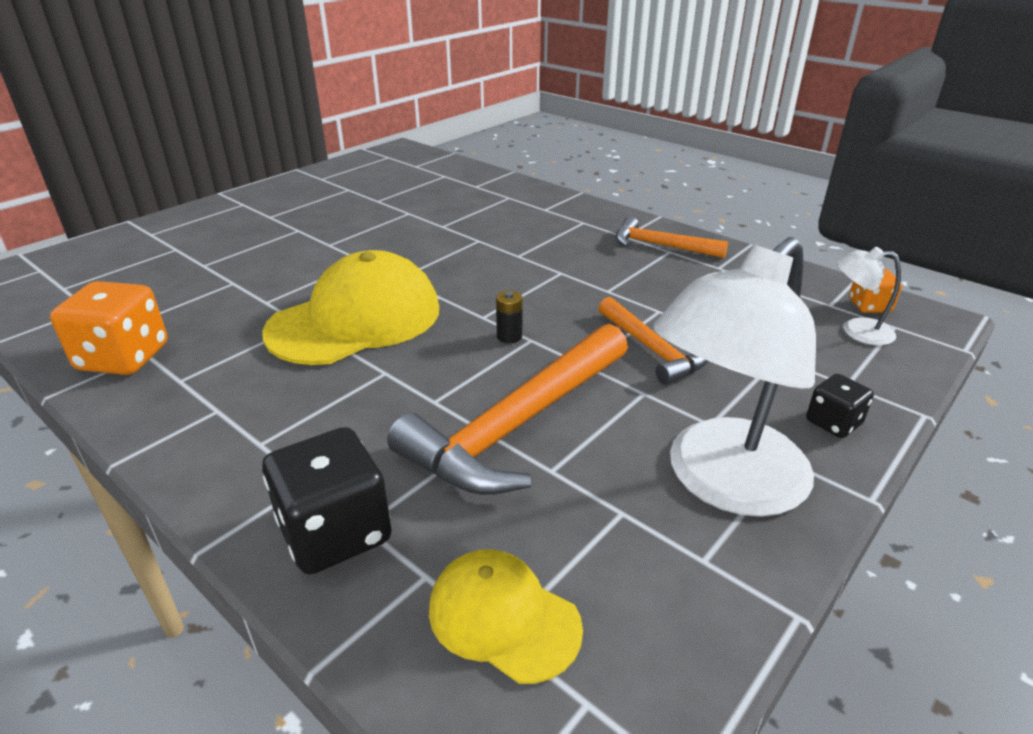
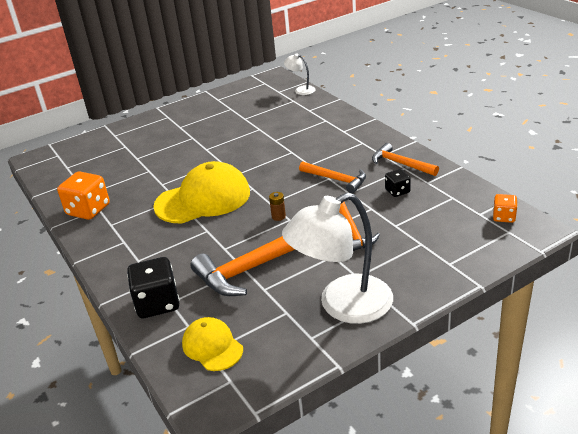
camera: 20 degrees right, 0 degrees up
black battery [496,291,523,343] -> brown battery [269,192,286,221]
black dice [806,374,874,438] -> black dice moved to [385,169,411,197]
white lamp [837,247,901,345] -> white lamp moved to [284,53,316,95]
none -> orange hammer [299,161,366,193]

